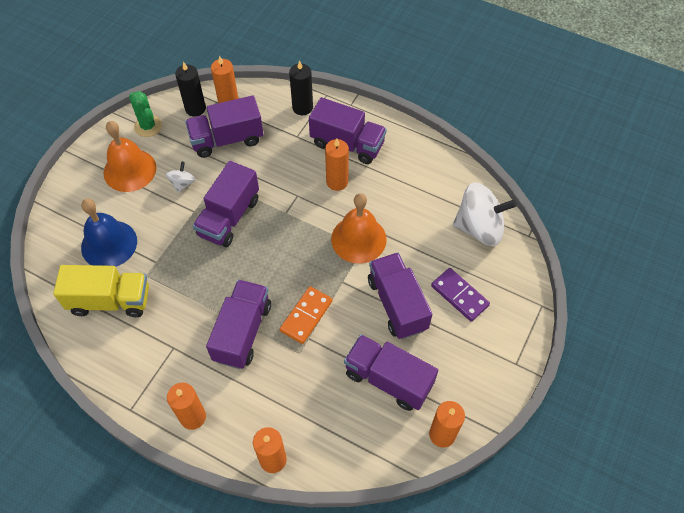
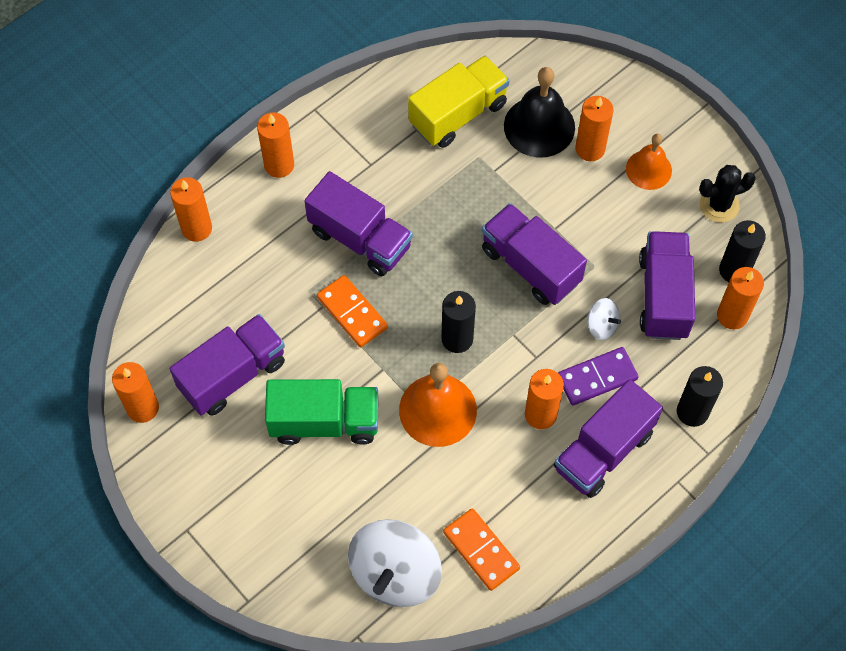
camera: 110 degrees right, 5 degrees up
yellow truck [53,265,149,317] -> yellow truck turned 150 degrees counterclockwise [408,56,510,148]
blue bell [81,199,137,267] -> black bell [504,67,575,158]
orange bell [104,121,156,192] -> orange bell [626,134,672,190], size x0.64
green cactus [129,91,162,137] -> black cactus [699,165,756,222]
white spinning top [166,162,196,193] -> white spinning top moved to [587,298,621,340]
purple truck [368,252,433,339] -> green truck [265,379,378,445]
purple domino [431,268,490,322] -> purple domino moved to [558,347,639,406]
none -> black candle [441,291,476,353]
none -> orange domino [443,508,520,591]
none -> orange candle [575,96,614,161]

